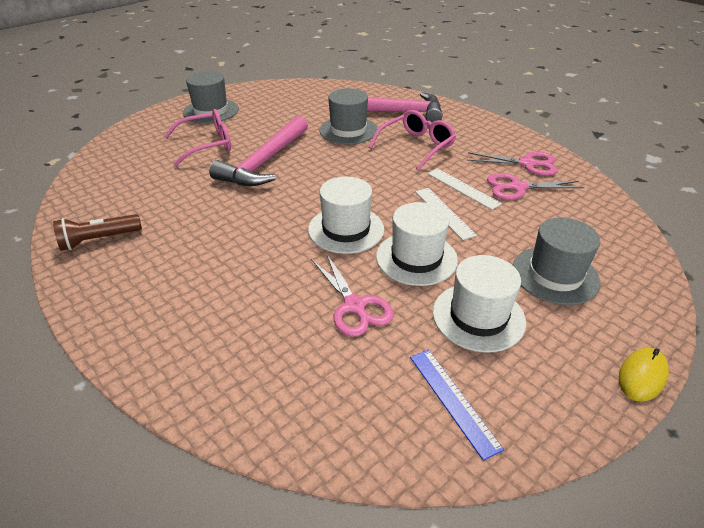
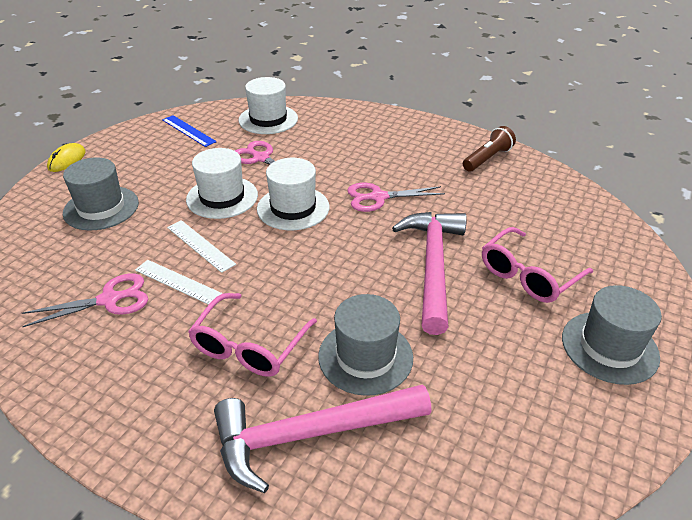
camera: 160 degrees right, 0 degrees up
white hat [433,255,526,352] -> white hat moved to [238,77,298,134]
pink scissors [467,152,557,176] -> pink scissors moved to [347,183,445,212]

